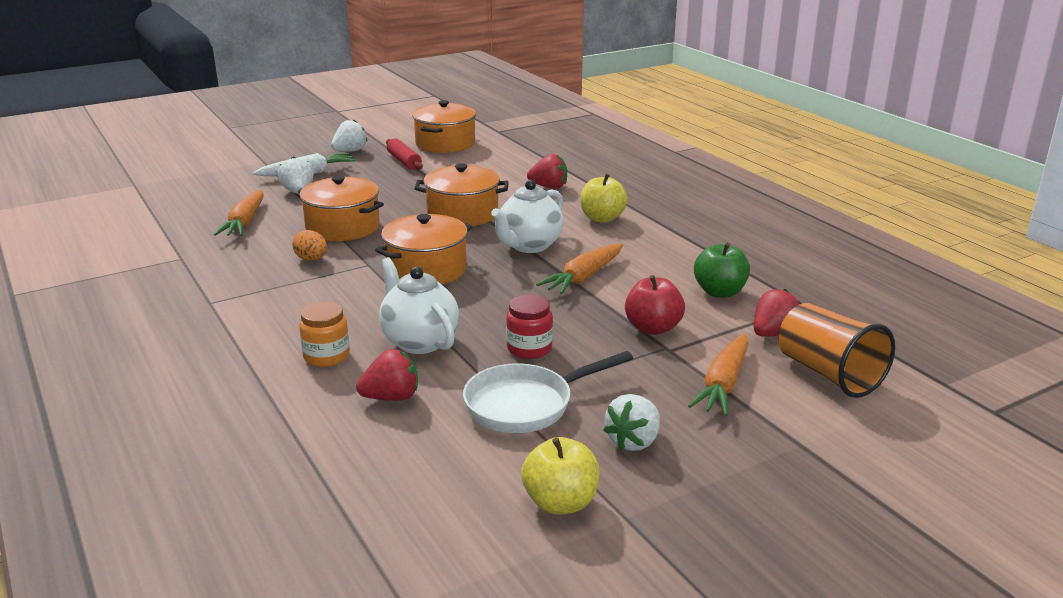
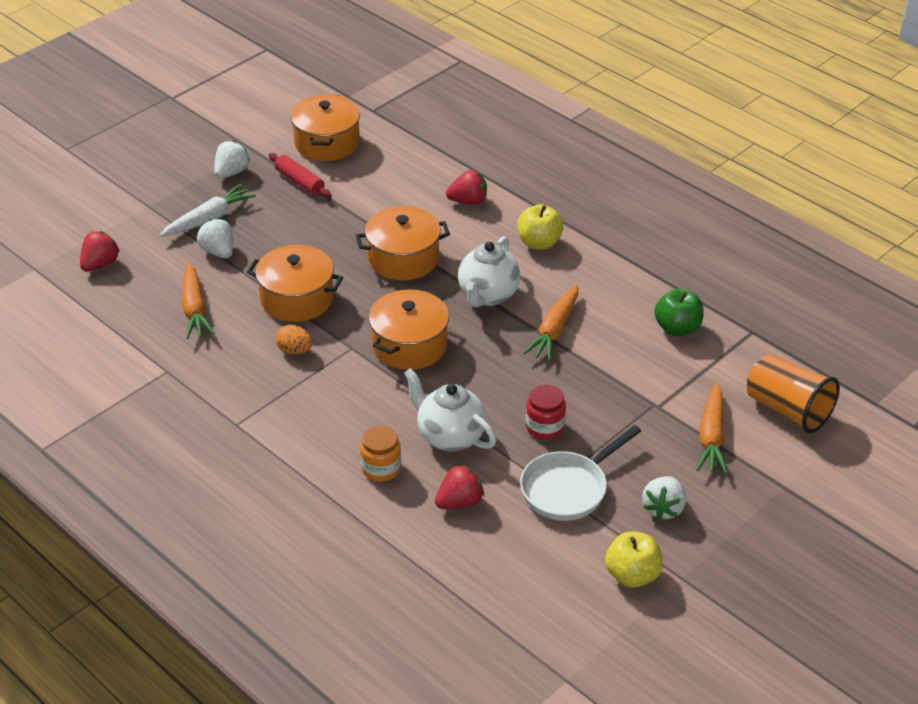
camera: 15 degrees left, 15 degrees up
red apple [625,275,685,335] -> none
red strawberry [754,289,802,337] -> red strawberry moved to [80,231,120,272]

